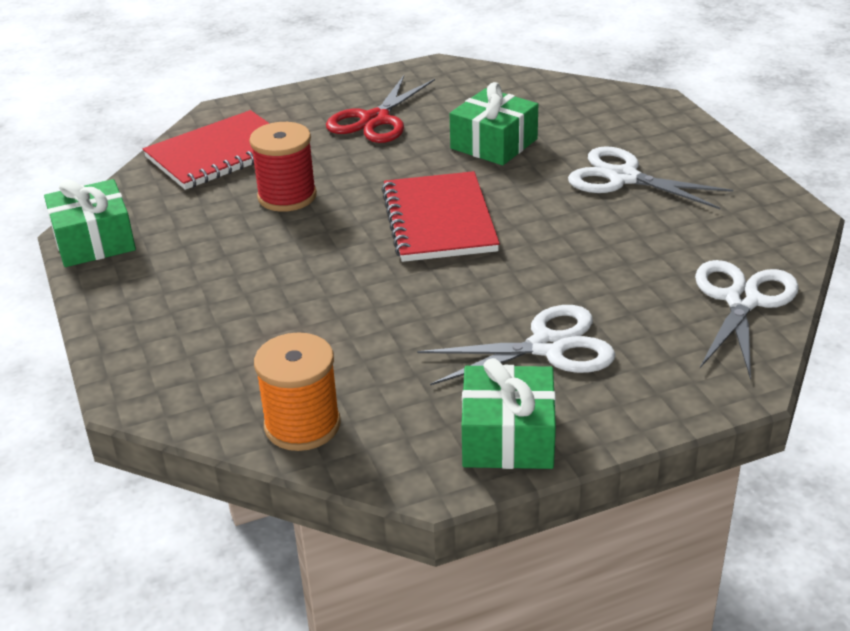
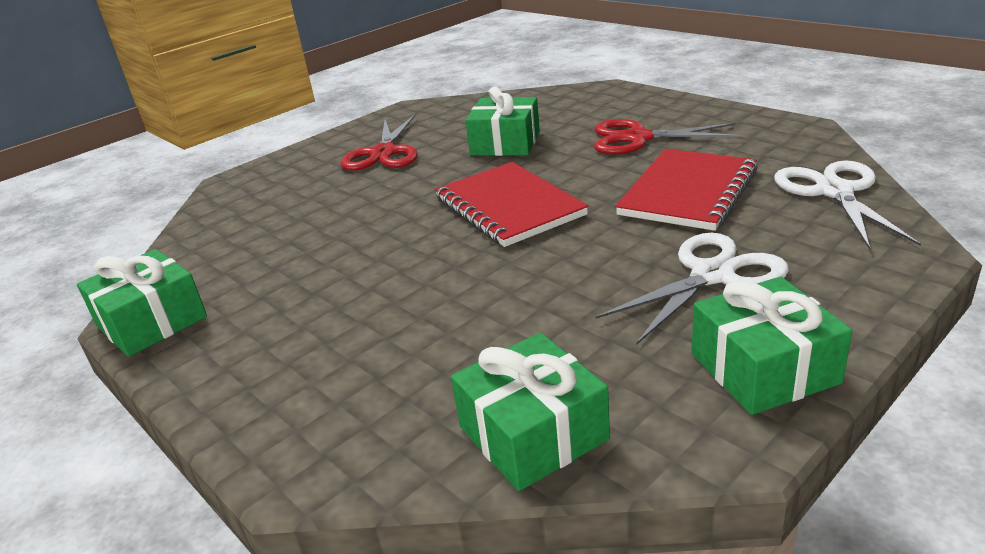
camera: 20 degrees left, 5 degrees down
red notebook [143,110,270,190] -> red notebook moved to [615,149,758,231]
red spool [249,122,317,212] -> none
orange spool [254,332,341,451] -> green gift [451,332,610,491]
white scissors [568,146,733,209] -> red scissors [594,119,742,155]

